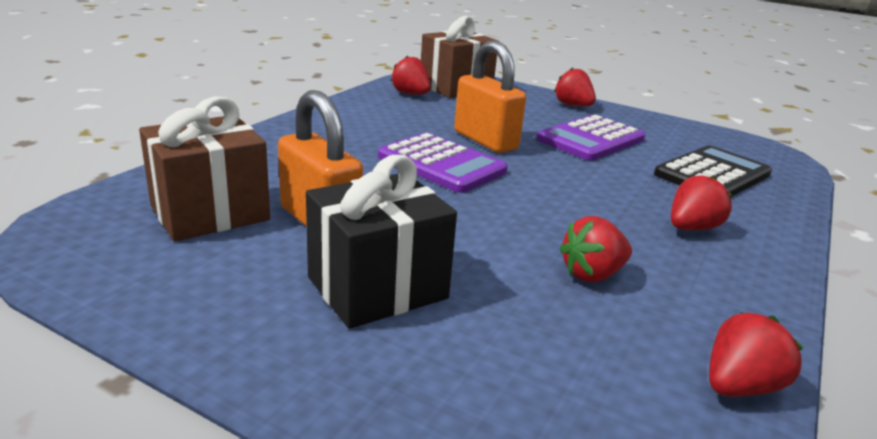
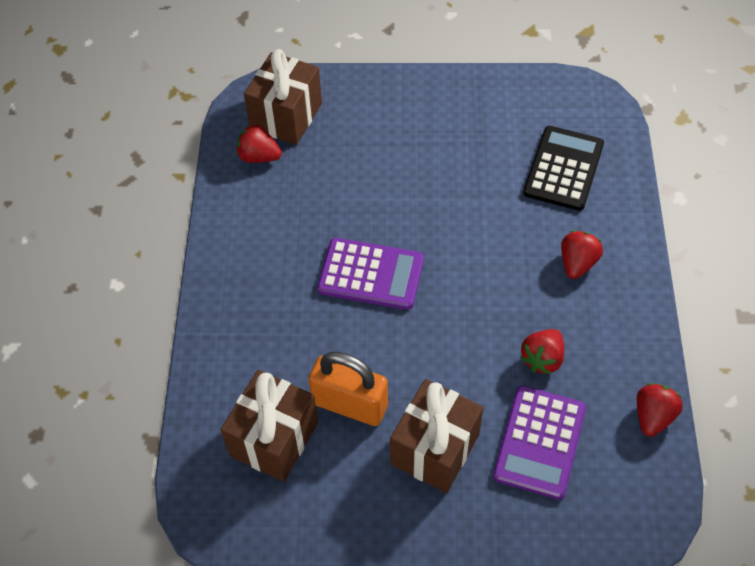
camera: 25 degrees left, 30 degrees up
black gift [306,155,457,329] -> brown gift [390,379,483,493]
orange padlock [454,40,526,153] -> none
purple calculator [537,115,646,161] -> purple calculator moved to [493,386,586,500]
red strawberry [554,68,596,106] -> none

